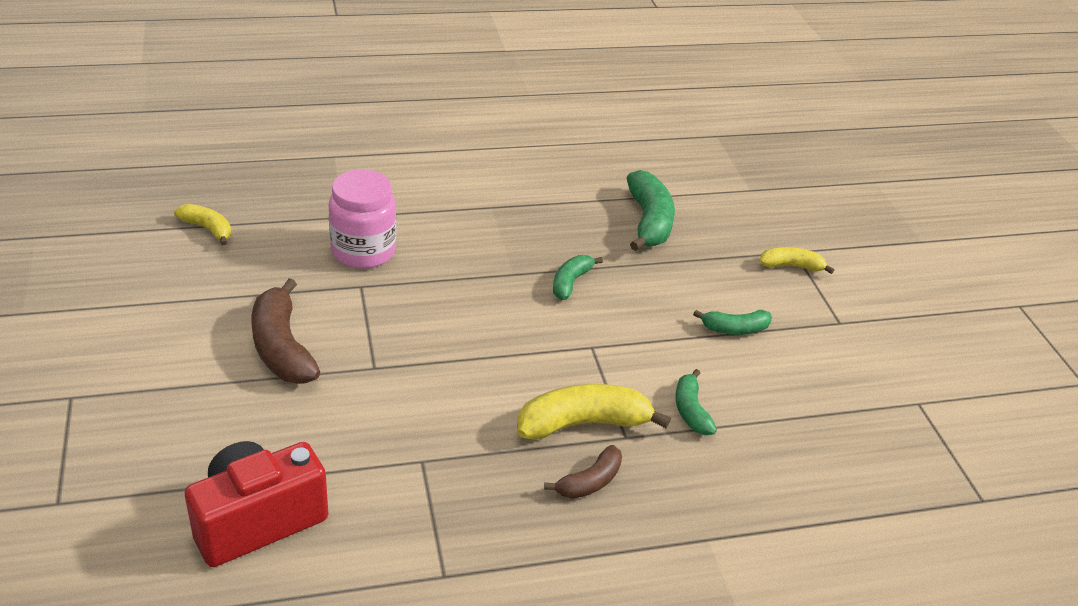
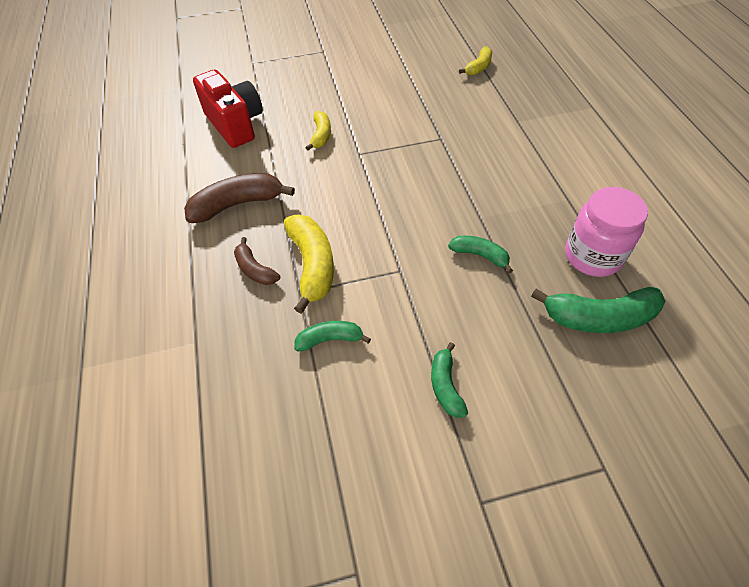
camera: 95 degrees right, 15 degrees up
brown banana [251,278,320,384] -> brown banana moved to [184,173,295,223]
pink jar [329,169,396,269] -> pink jar moved to [565,187,648,277]
yellow banana [760,247,834,274] -> yellow banana moved to [305,111,331,151]

